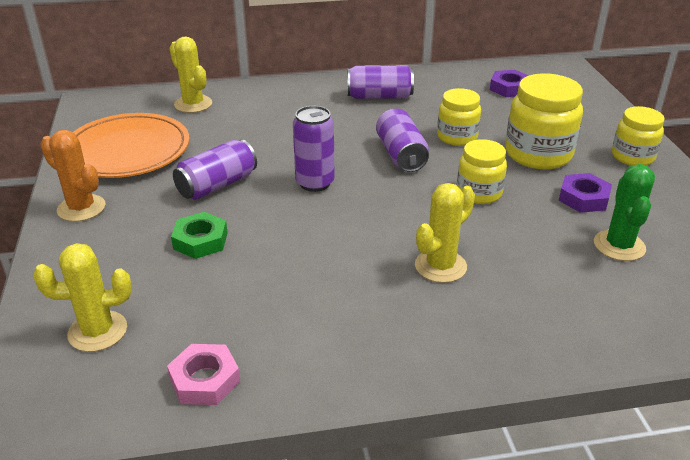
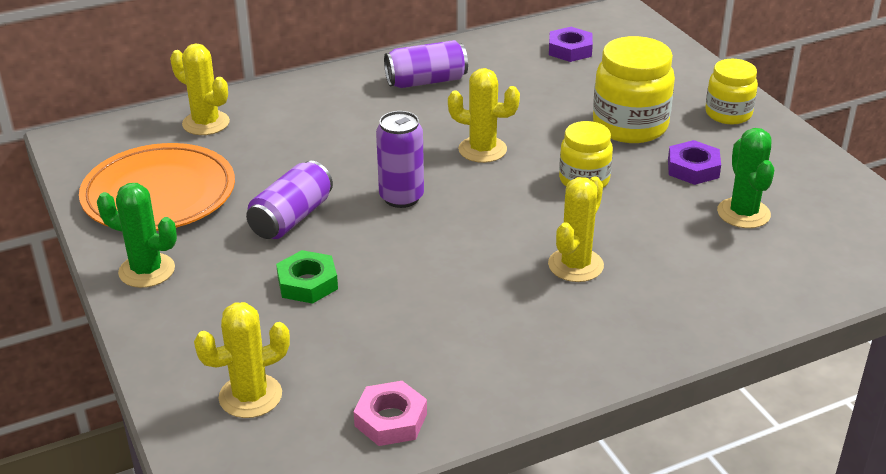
camera: 15 degrees left, 0 degrees up
orange cactus [40,130,106,222] -> green cactus [97,183,177,288]
purple can [376,108,429,172] -> yellow cactus [448,68,520,163]
yellow jar [437,88,481,146] -> none

